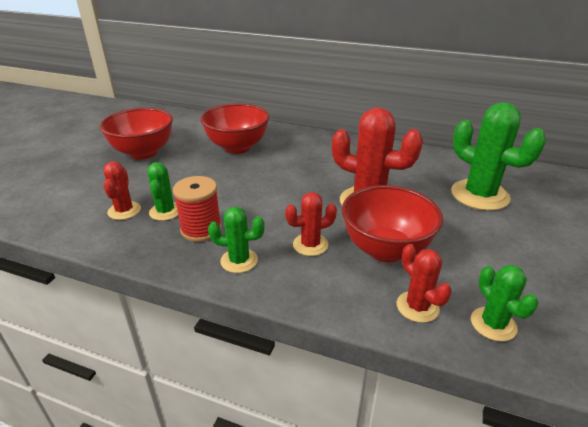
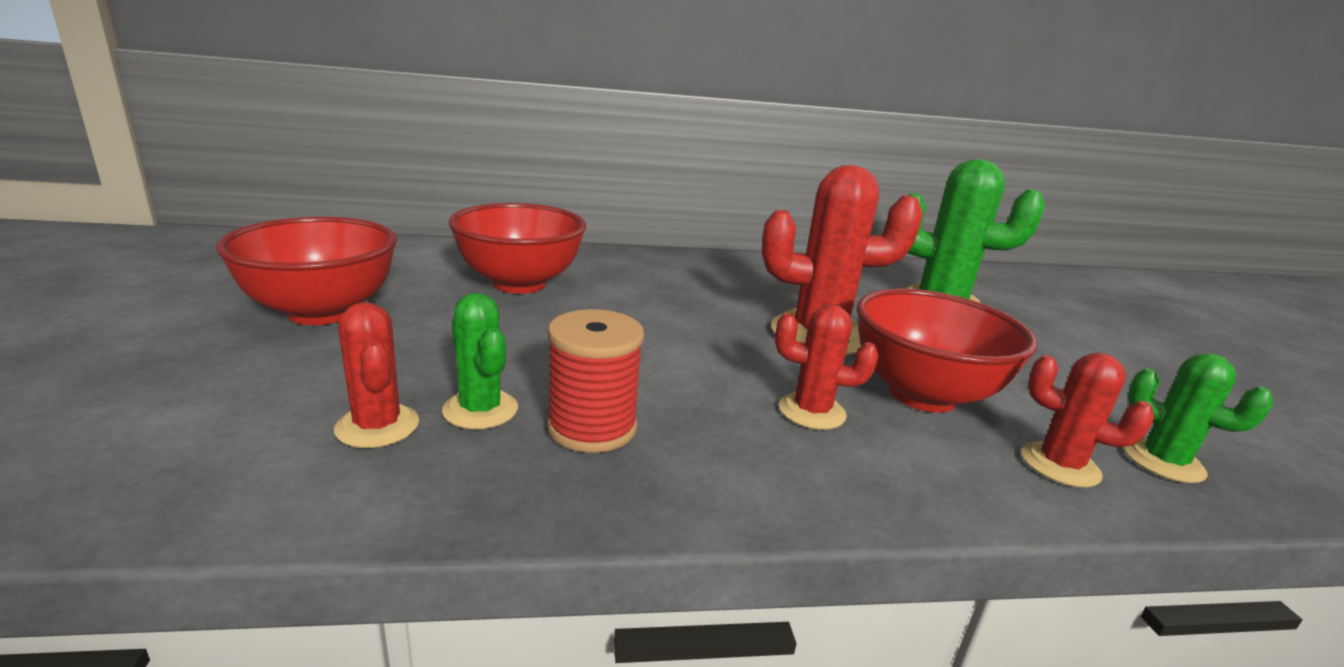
camera: 30 degrees left, 10 degrees down
green cactus [208,207,265,273] -> none
red cactus [285,192,337,256] -> red cactus turned 60 degrees clockwise [775,304,878,430]

